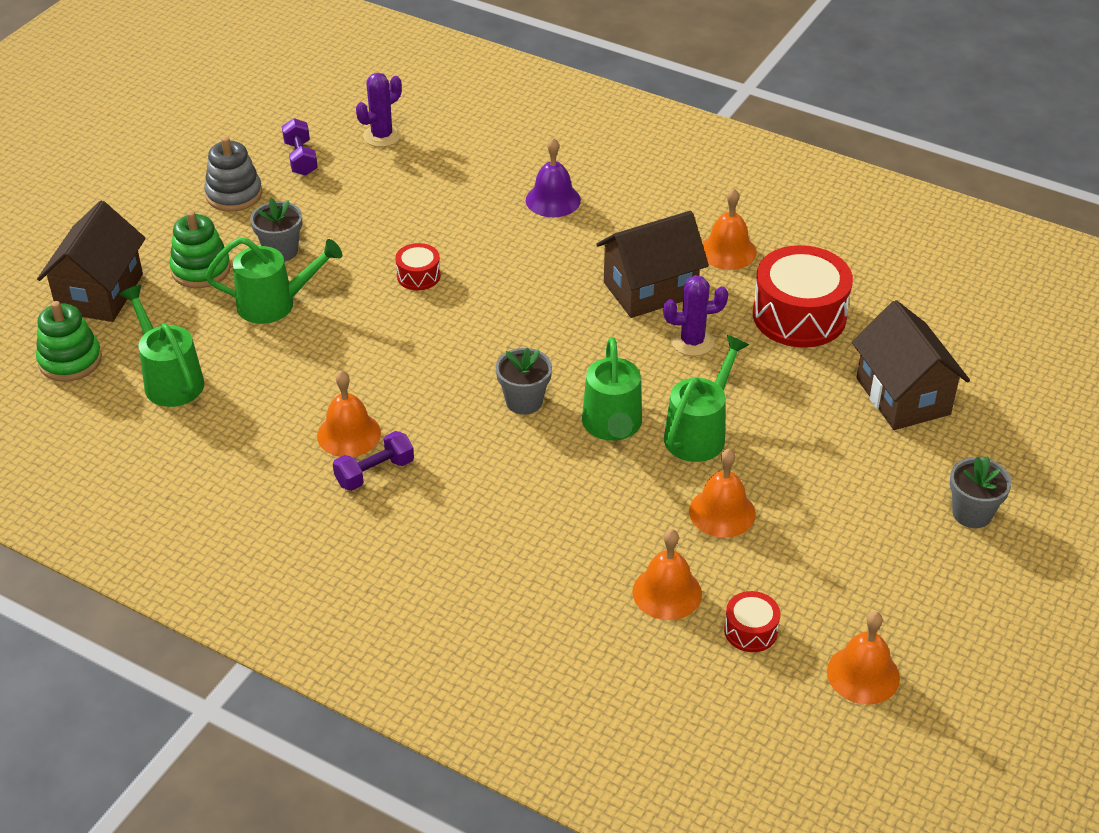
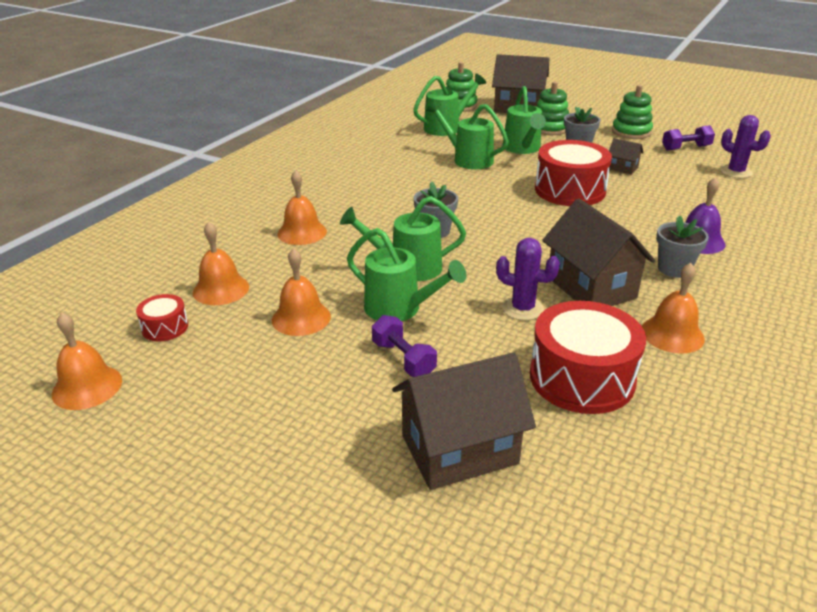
camera: 90 degrees right, 10 degrees down
grey stacking toy [204,136,262,212] -> green stacking toy [612,85,653,139]
orange bell [317,371,381,457] -> orange bell moved to [277,170,327,245]
purple dumbbell [333,431,414,491] -> purple dumbbell moved to [372,315,437,377]
red drum [395,243,441,290] -> red drum [535,140,612,206], size x2.09
purple cactus [663,275,728,356] -> purple cactus turned 60 degrees counterclockwise [496,238,560,320]
grey flower pot [950,456,1012,528] -> grey flower pot moved to [656,216,709,278]
none -> green watering can [426,100,509,169]
none -> brown house [609,138,644,175]

